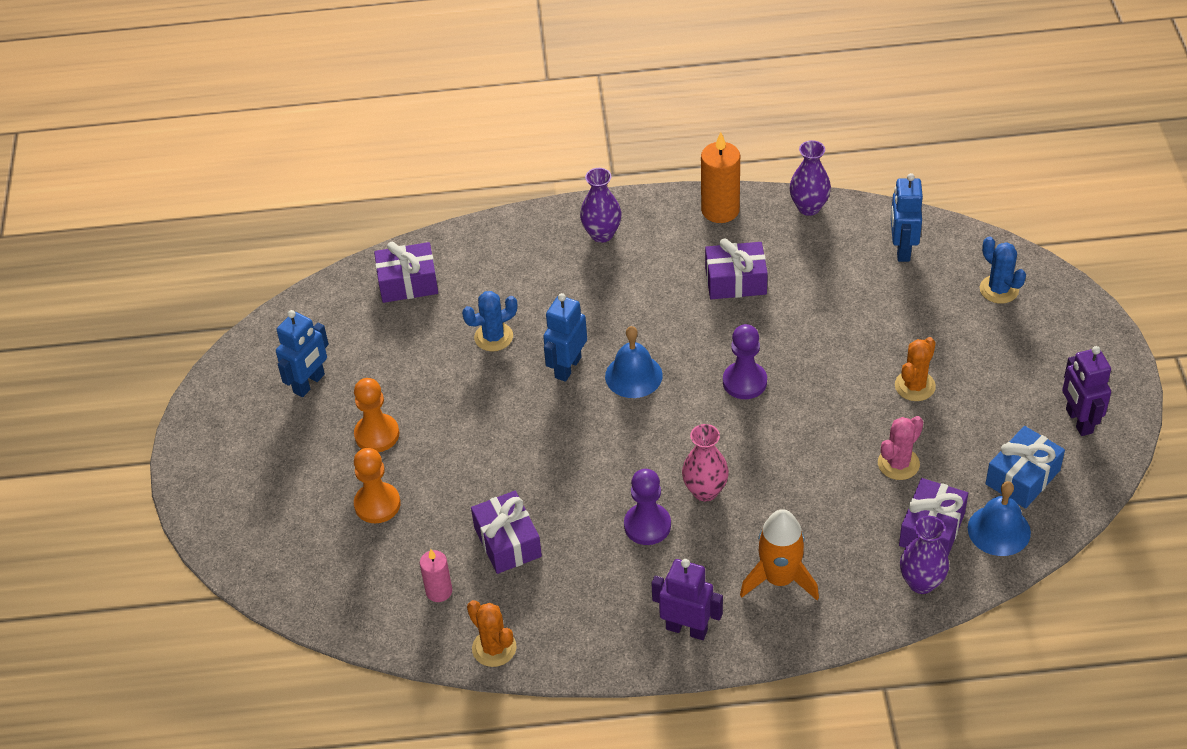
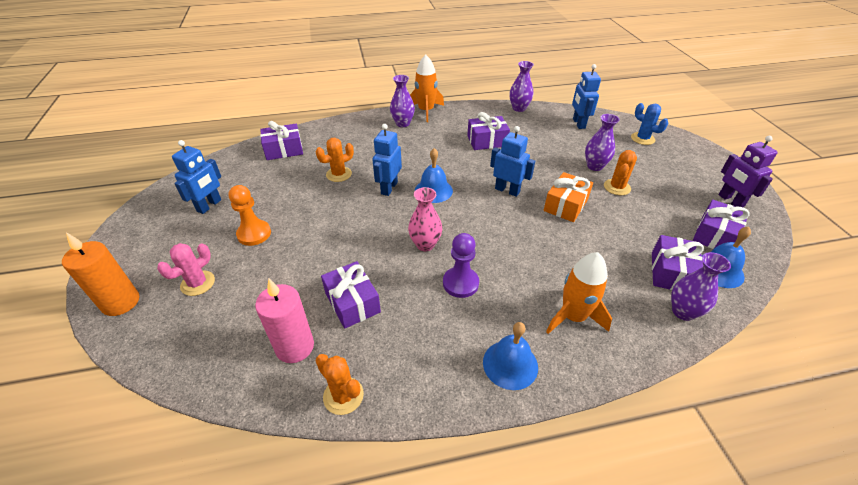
camera: 10 degrees left, 5 degrees down
orange pawn [354,448,401,523] -> none
pink candle [420,549,452,602] -> pink candle [255,278,314,363], size x1.67
blue cactus [462,291,517,351] -> orange cactus [316,138,354,182]
purple robot [652,559,723,640] -> blue bell [483,322,538,390]
pink vase [682,424,729,501] -> pink vase moved to [408,187,442,251]
orange candle [701,132,740,223] -> orange candle moved to [62,232,139,316]
purple pawn [723,324,767,399] -> blue robot [490,126,535,197]
pink cactus [878,416,923,480] -> pink cactus moved to [157,243,215,296]
blue gift [985,426,1065,509] -> purple gift [693,199,750,249]
none -> orange rocket [410,55,444,122]
none -> orange gift [544,172,593,222]
none -> purple vase [585,114,620,171]

